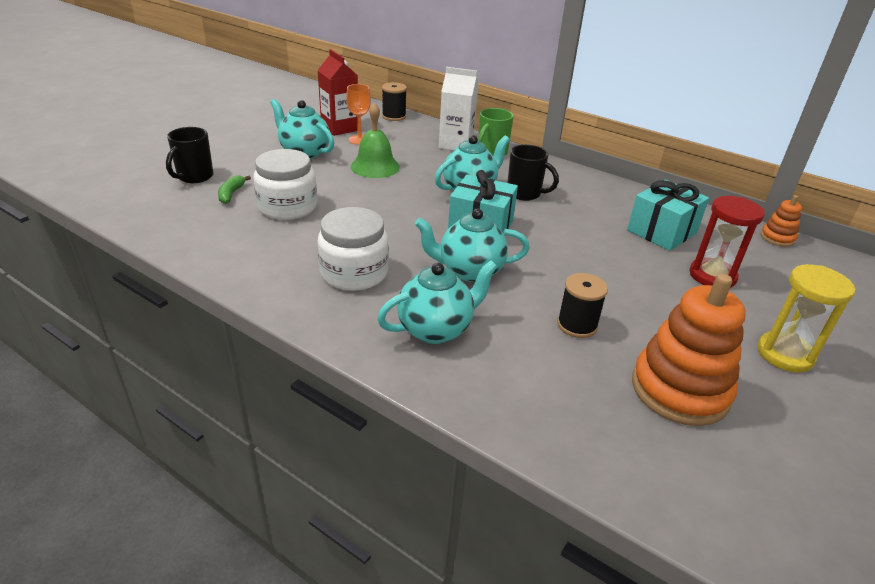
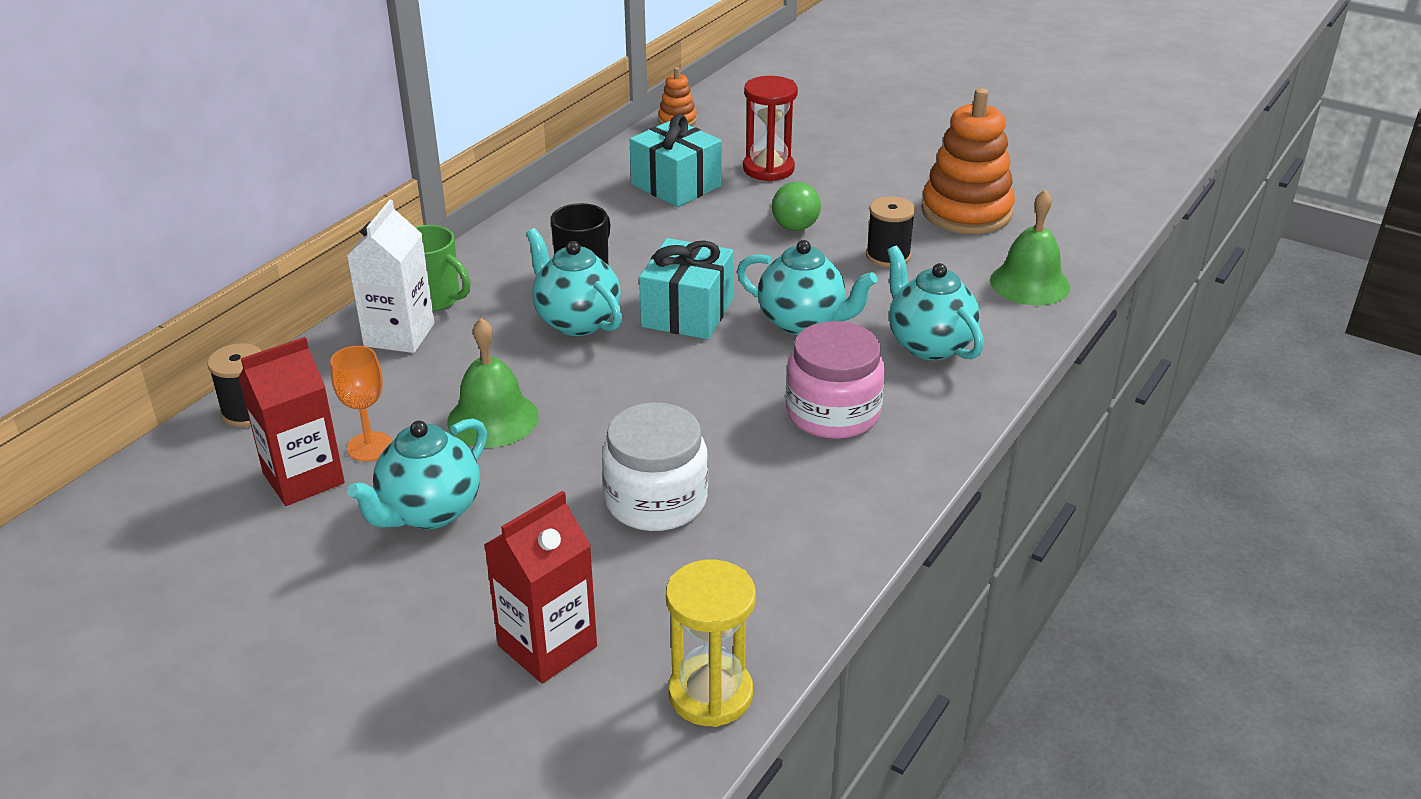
camera: 90 degrees left, 0 degrees up
black mug [166,127,213,183] -> red carton [484,491,597,683]
green banana [218,175,251,204] -> none
white jar [317,207,389,291] -> pink jar [785,321,885,439]
turquoise teapot [415,208,530,282] -> turquoise teapot turned 60 degrees counterclockwise [737,240,877,335]
yellow hourglass [757,264,855,373] -> yellow hourglass moved to [666,560,756,727]
none -> green light bulb [772,182,821,231]
none -> green bell [990,189,1070,305]

